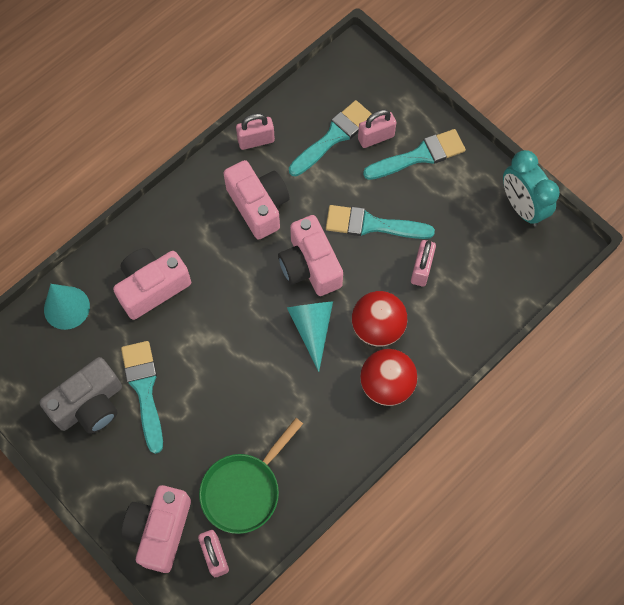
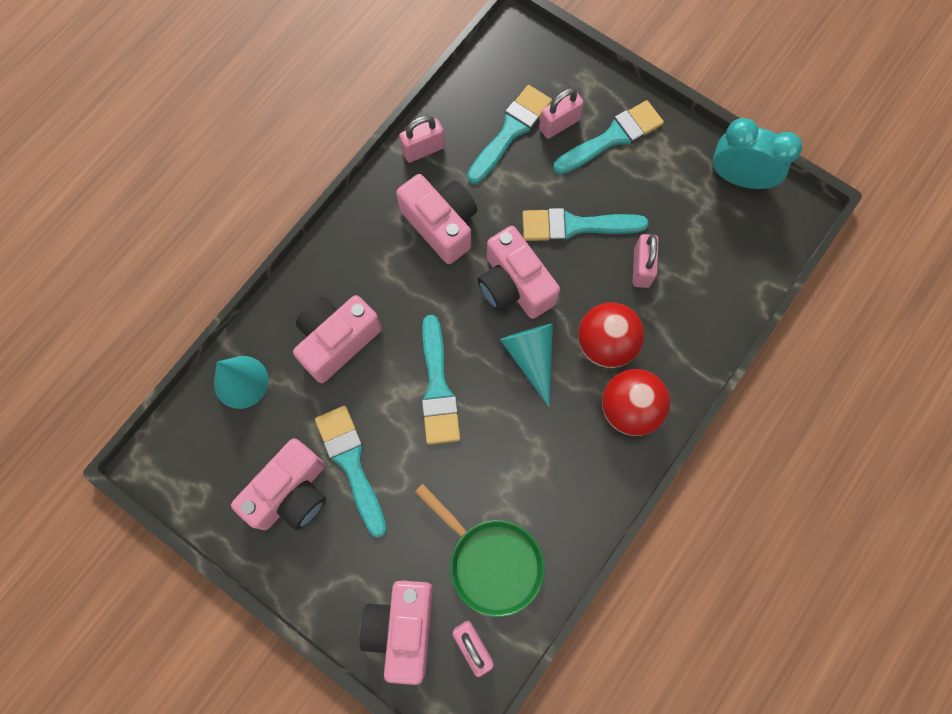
camera: 10 degrees left, 5 degrees up
grey camera [39,357,122,434] -> pink camera [231,438,326,530]
green pan [199,418,303,534] -> green pan turned 75 degrees counterclockwise [415,484,544,617]
turquoise clock [503,150,560,226] -> turquoise clock turned 150 degrees clockwise [712,118,802,189]
none -> turquoise brush [421,315,460,444]

